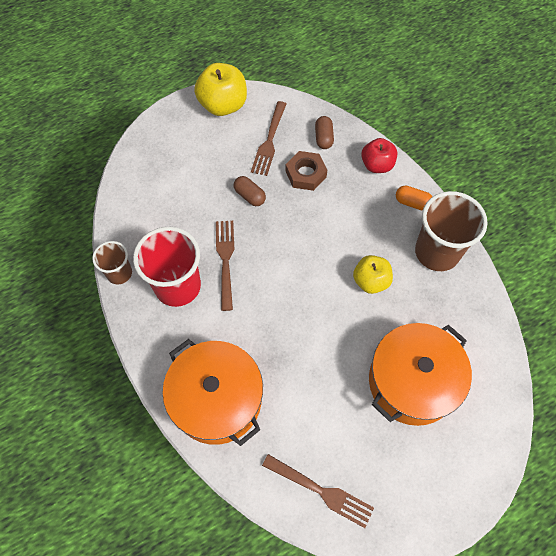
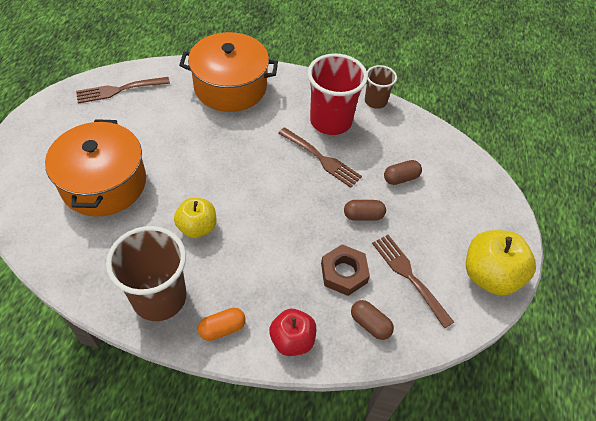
camera: 130 degrees right, 10 degrees down
none -> brown capsule [384,160,422,185]

